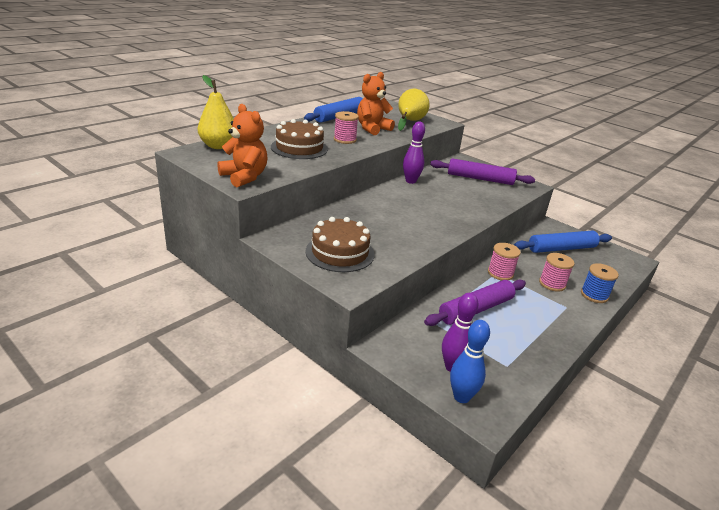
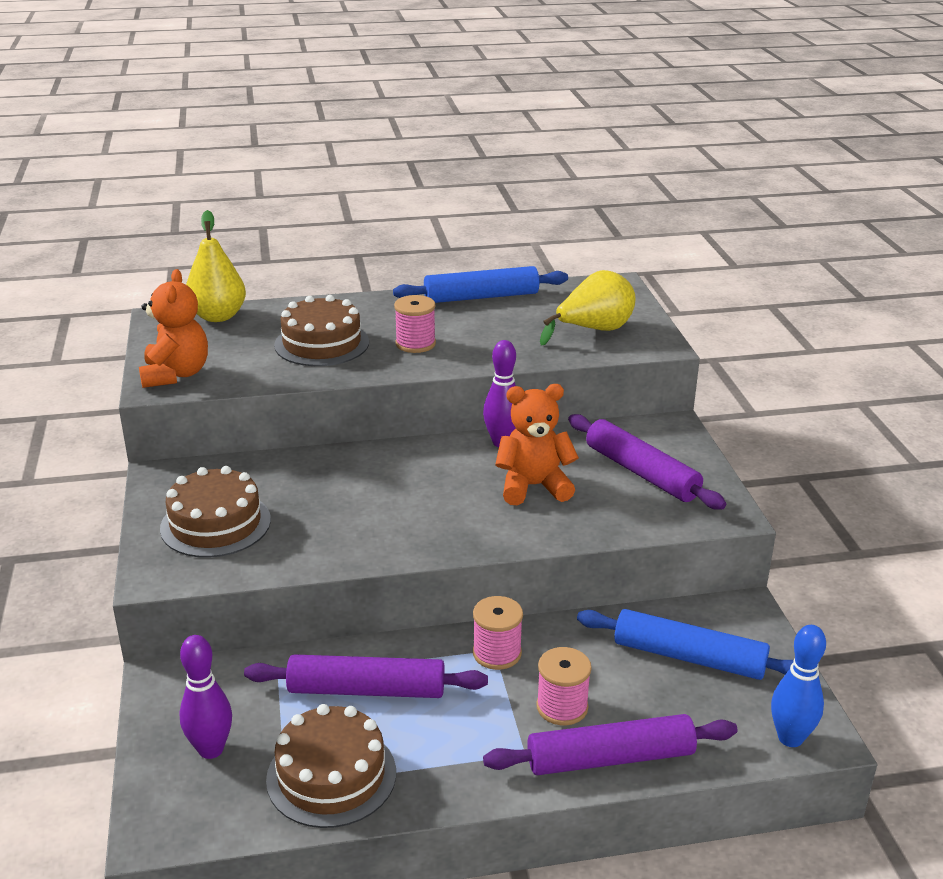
camera: 40 degrees right, 0 degrees up
orange teddy bear [357,72,395,135] -> orange teddy bear moved to [495,384,579,505]
blue bowling pin [450,320,490,403] -> blue bowling pin moved to [771,625,826,747]
blue spool [581,263,619,303] -> purple rolling pin [483,714,738,775]
none -> brown cake [266,704,396,828]

